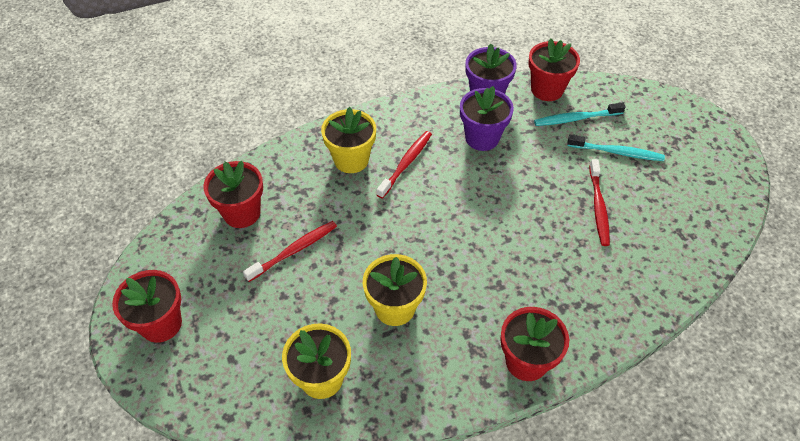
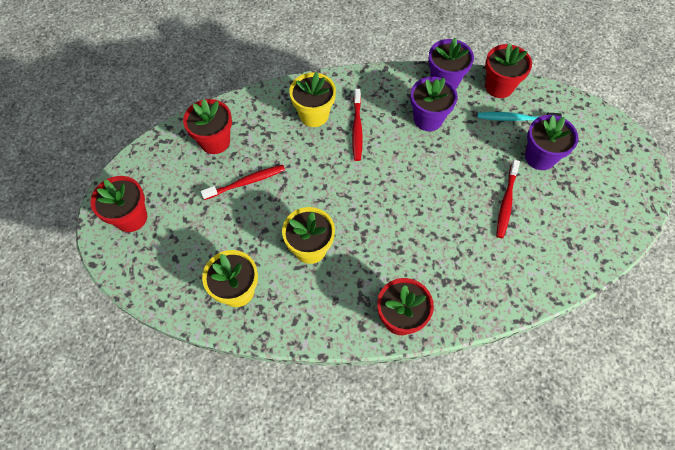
camera: 15 degrees right, 10 degrees up
red toothbrush [377,131,432,199] -> red toothbrush turned 135 degrees clockwise [352,89,363,161]
turquoise toothbrush [567,135,665,161] -> purple flower pot [525,115,578,170]

